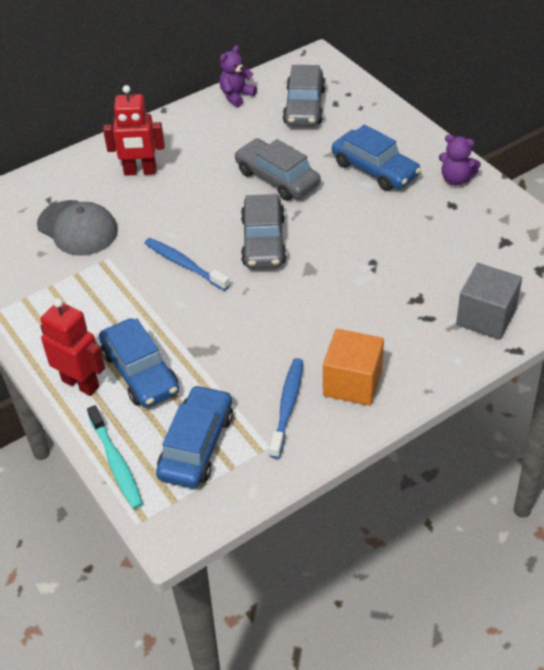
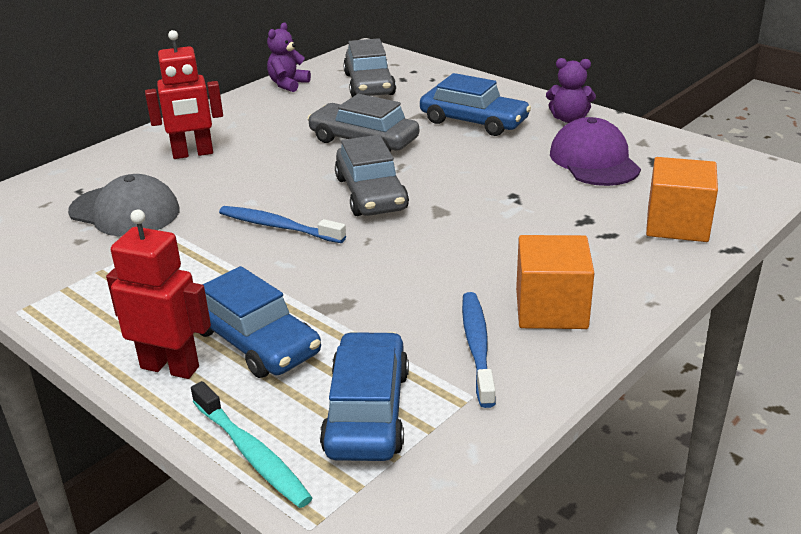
camera: 15 degrees left, 15 degrees down
grey cube [456,263,522,340] -> orange cube [646,157,718,242]
none -> purple cap [550,117,641,186]

